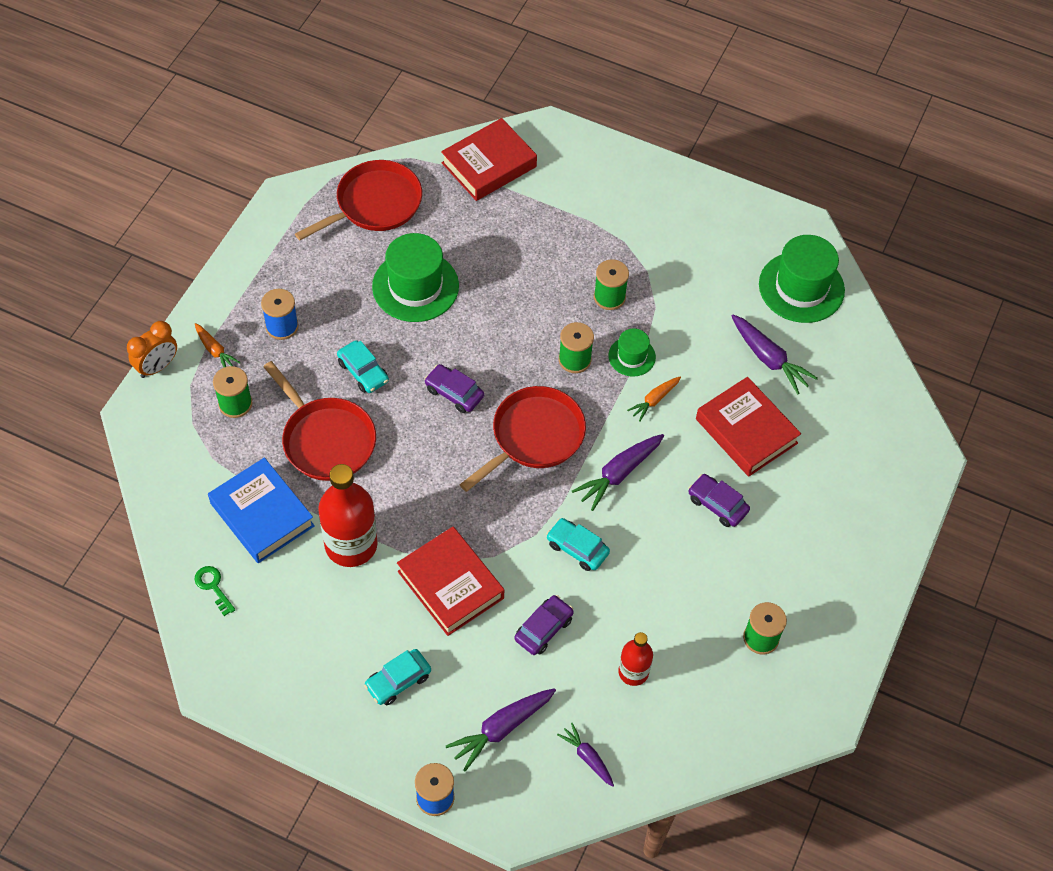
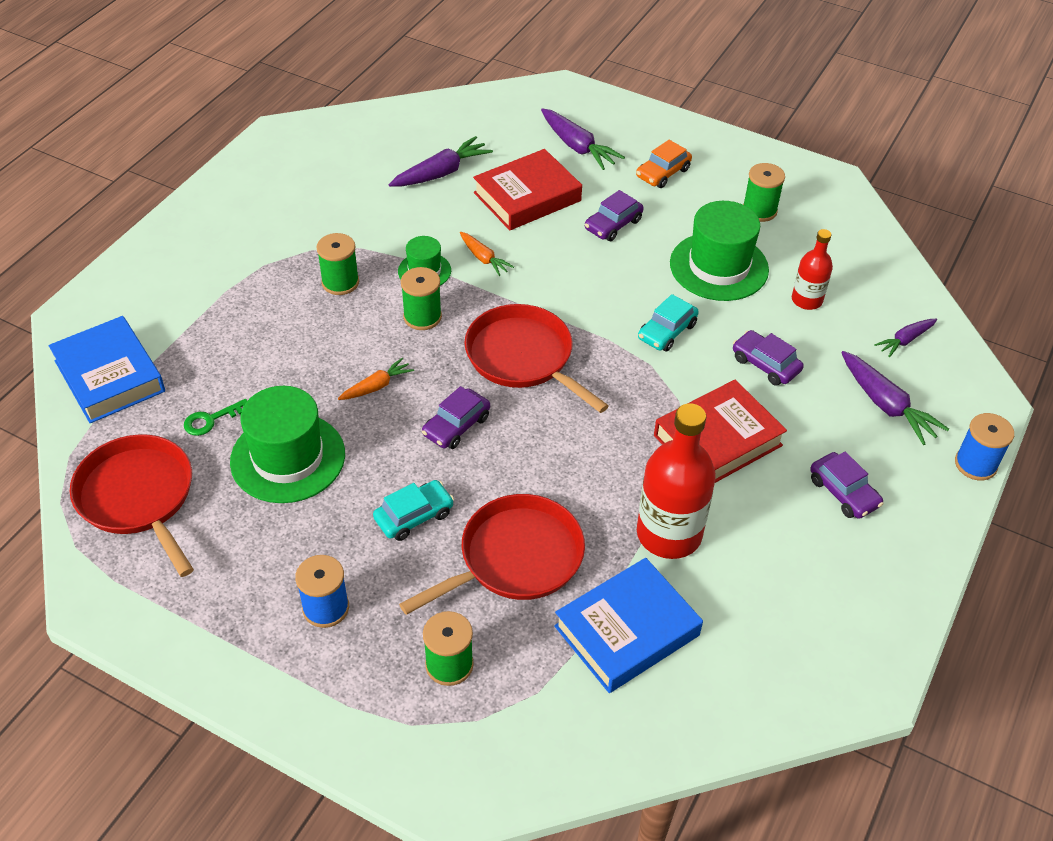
camera: 85 degrees left, 10 degrees down
orange clock [127,321,177,378] -> none
green key [194,566,235,616] -> green key moved to [184,399,247,436]
orange carrot [195,323,241,367] -> orange carrot moved to [338,357,414,400]
turquoise car [364,649,431,705] -> purple car [810,452,883,519]
red book [441,118,537,201] -> blue book [49,316,165,423]
purple carrot [572,434,664,511] -> purple carrot moved to [541,108,625,170]
green hat [759,235,845,323] -> green hat moved to [670,201,769,301]
none -> orange car [636,140,692,188]

